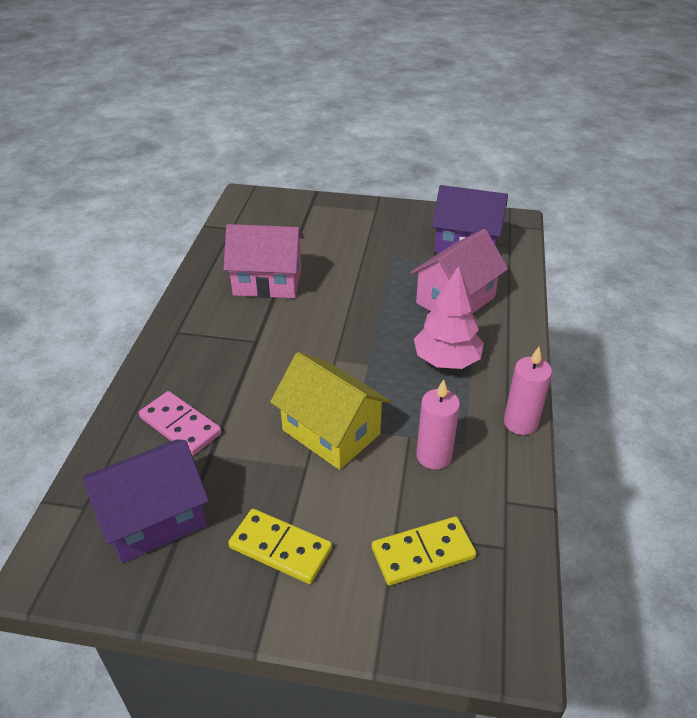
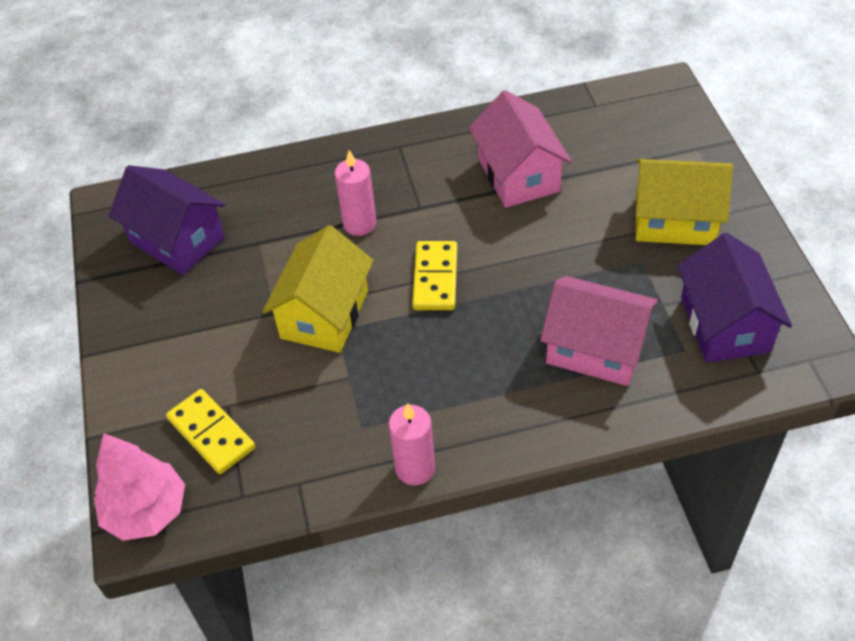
camera: 70 degrees right, 10 degrees up
pink domino [139,391,222,456] -> none
yellow domino [228,509,332,584] -> yellow domino moved to [412,241,457,310]
pink tree [414,266,484,369] -> pink tree moved to [94,433,185,541]
pink candle [416,379,460,470] -> pink candle moved to [335,150,377,236]
none -> yellow house [636,159,733,245]

